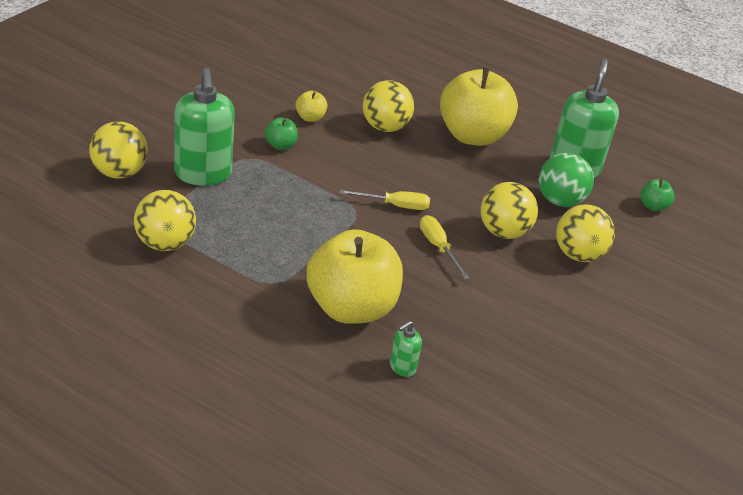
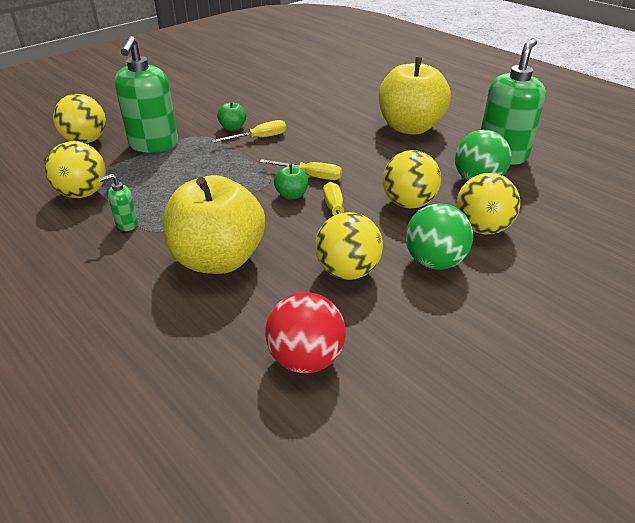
camera: 20 degrees right, 0 degrees up
yellow apple [296,91,327,122] -> none
yellow ball [363,80,414,132] -> yellow ball moved to [315,212,383,280]
green soap dispenser [390,321,422,377] -> green soap dispenser moved to [99,174,138,231]
green apple [640,179,675,211] -> green apple moved to [274,164,308,199]
none -> yellow screwdriver [211,120,286,143]
none -> red ball [265,292,346,374]
none -> green ball [406,203,473,270]

